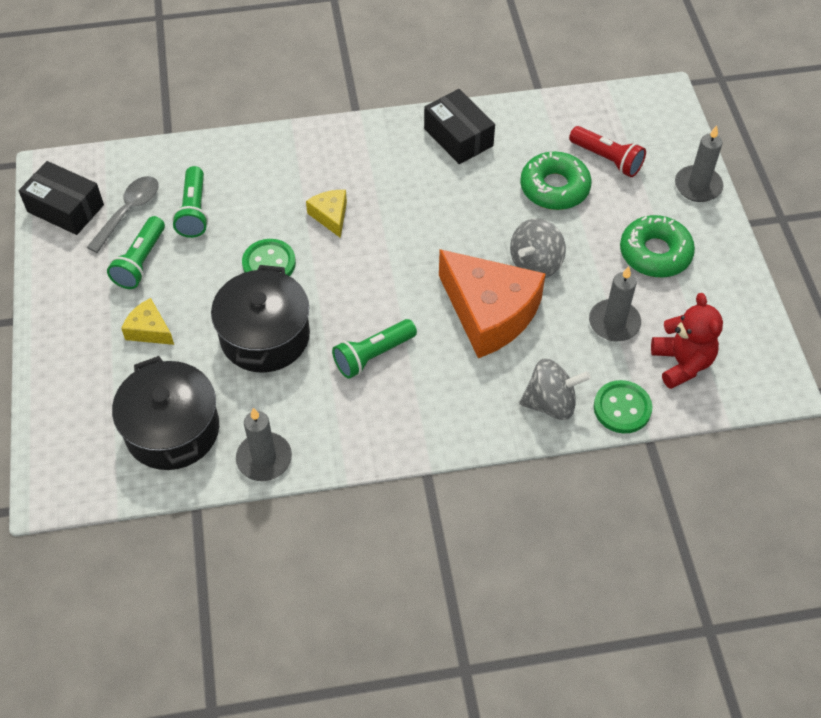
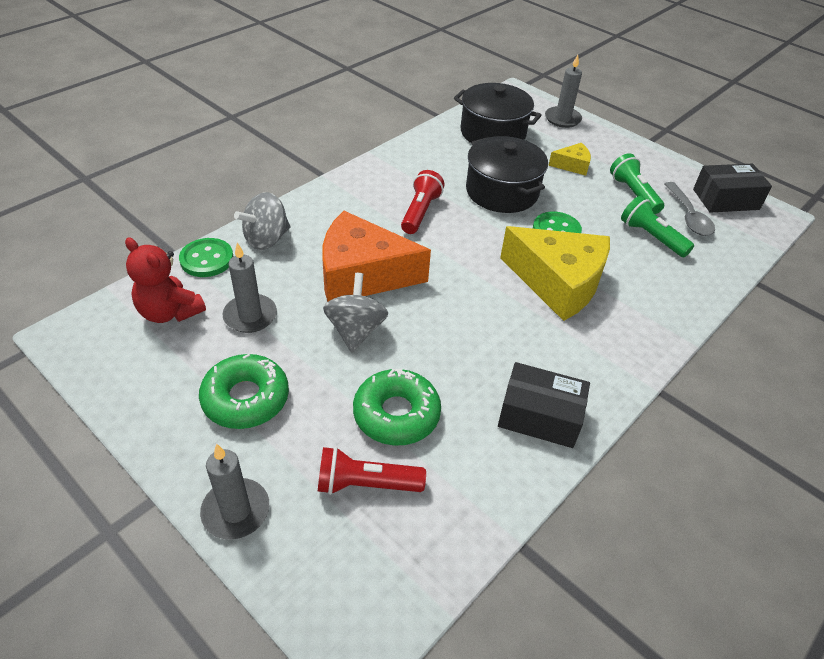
camera: 140 degrees right, 10 degrees down
grey candle [236,408,292,481] -> grey candle moved to [545,55,582,128]
yellow cheese [306,190,347,238] -> yellow cheese [500,226,610,321], size x2.19
green flashlight [332,319,417,379] -> red flashlight [401,170,444,234]

